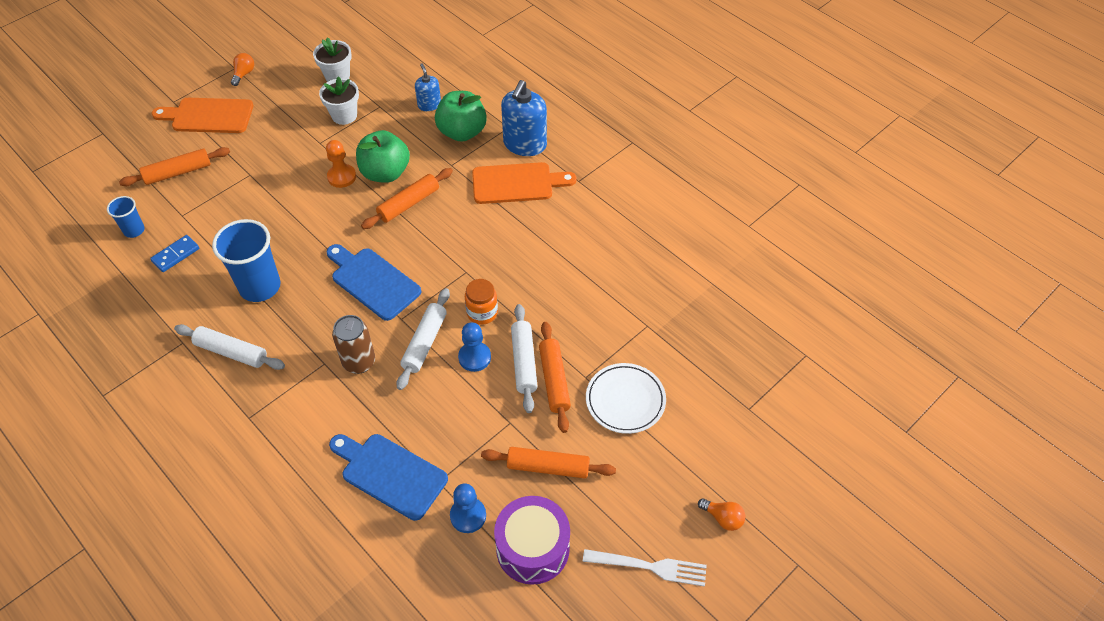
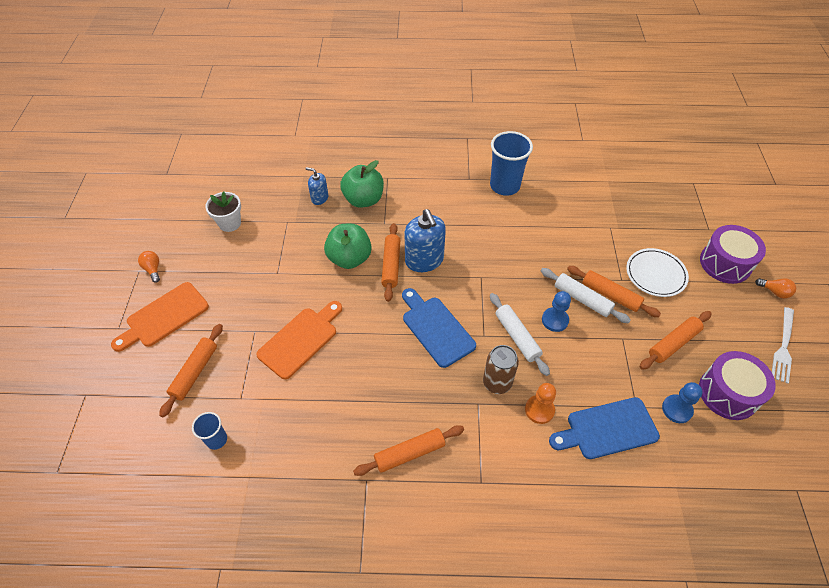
camera: 45 degrees left, 0 degrees up
blue domino [150,235,199,272] -> none
white rolling pin [174,324,285,370] -> orange rolling pin [353,425,464,476]
blue cup [212,219,281,302] -> blue cup moved to [490,131,533,196]
white flower pot [319,76,359,125] -> none
orange pawn [326,140,356,188] -> orange pawn moved to [525,383,556,424]
blue cutting board [326,244,421,321] -> blue cutting board turned 60 degrees clockwise [402,288,476,368]
orange jar [465,279,498,325] -> none
orange cutting board [472,162,577,204] -> orange cutting board moved to [256,301,342,379]
blue soap dispenser [501,80,547,156] -> blue soap dispenser moved to [405,209,446,272]
white fork [583,549,707,587] -> white fork turned 150 degrees clockwise [772,307,794,384]
orange light bulb [698,498,745,531] -> orange light bulb turned 45 degrees clockwise [755,278,796,298]
none -> purple drum [700,225,766,284]

